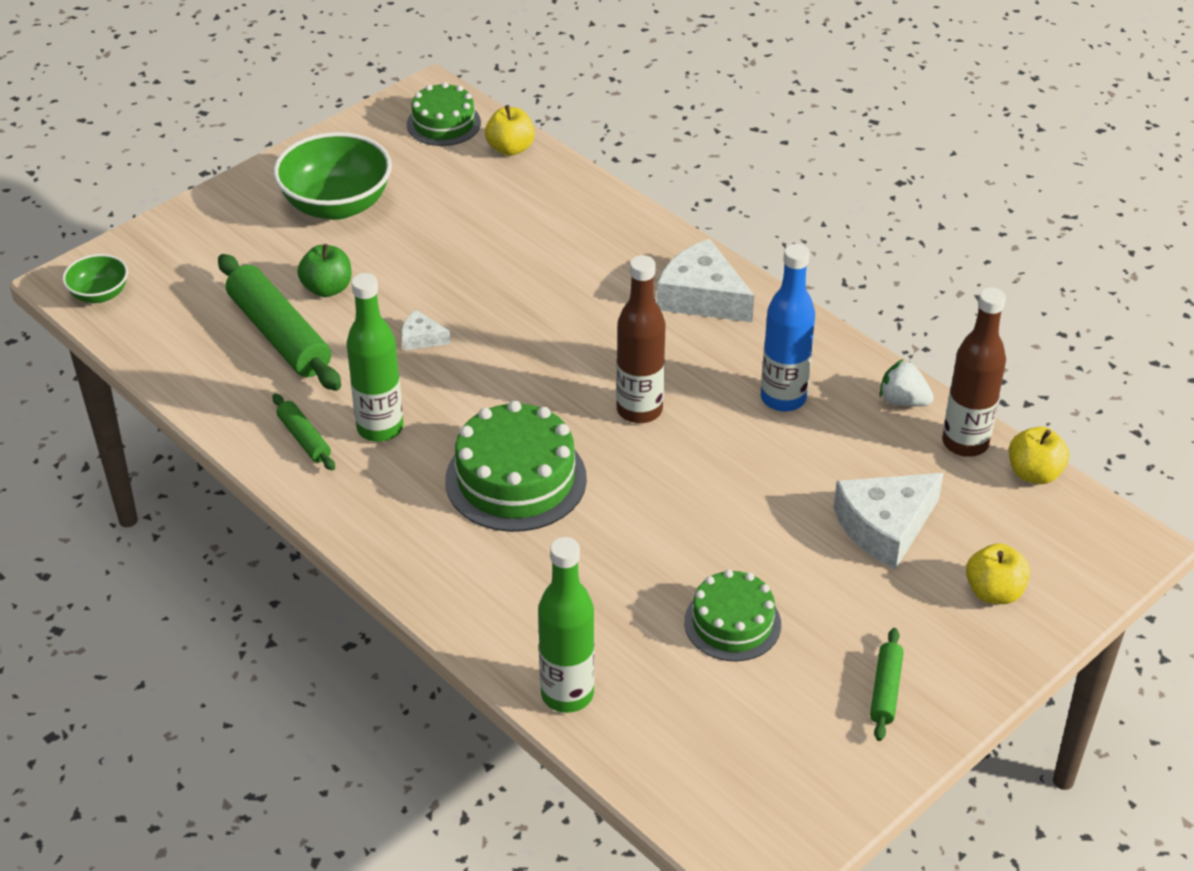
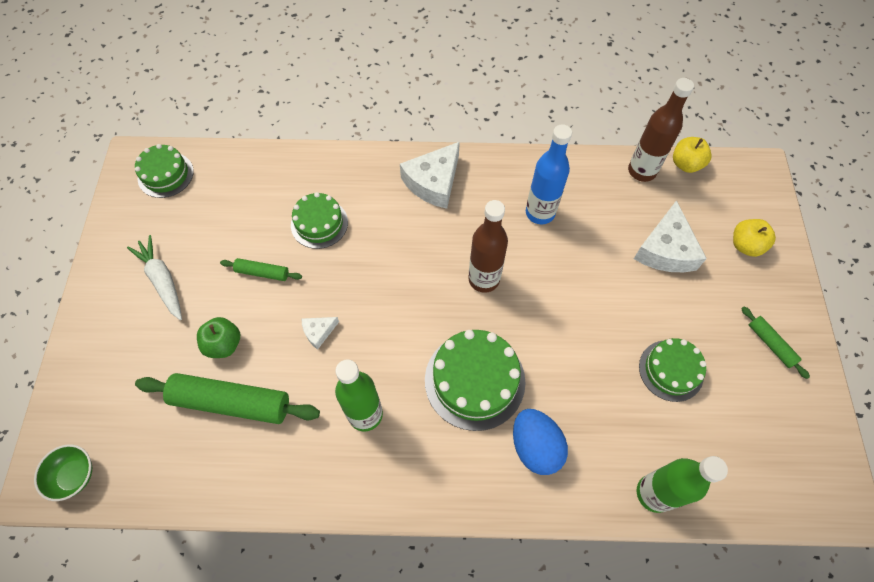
camera: 45 degrees left, 20 degrees up
green bowl [273,132,392,220] -> white carrot [127,235,182,320]
green rolling pin [273,394,335,471] -> green rolling pin moved to [220,258,302,281]
yellow apple [485,105,535,156] -> none
white cheese [657,239,754,322] -> white cheese turned 45 degrees counterclockwise [400,142,460,209]
white strawberry [880,359,934,406] -> none
none -> green cake [291,192,348,249]
none -> blue egg [513,409,568,475]

